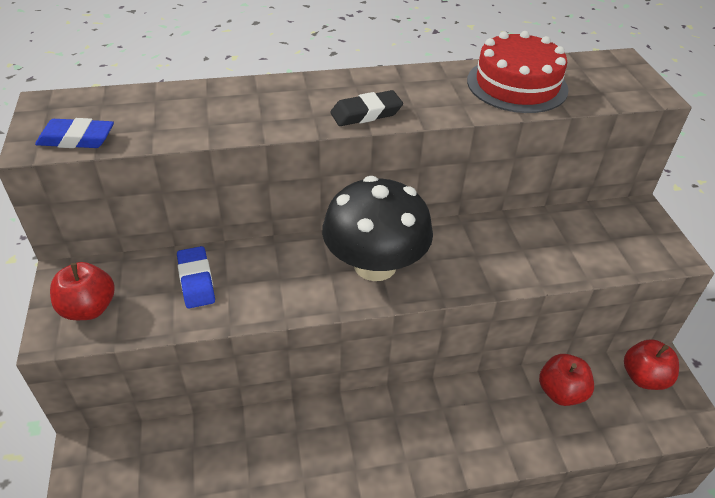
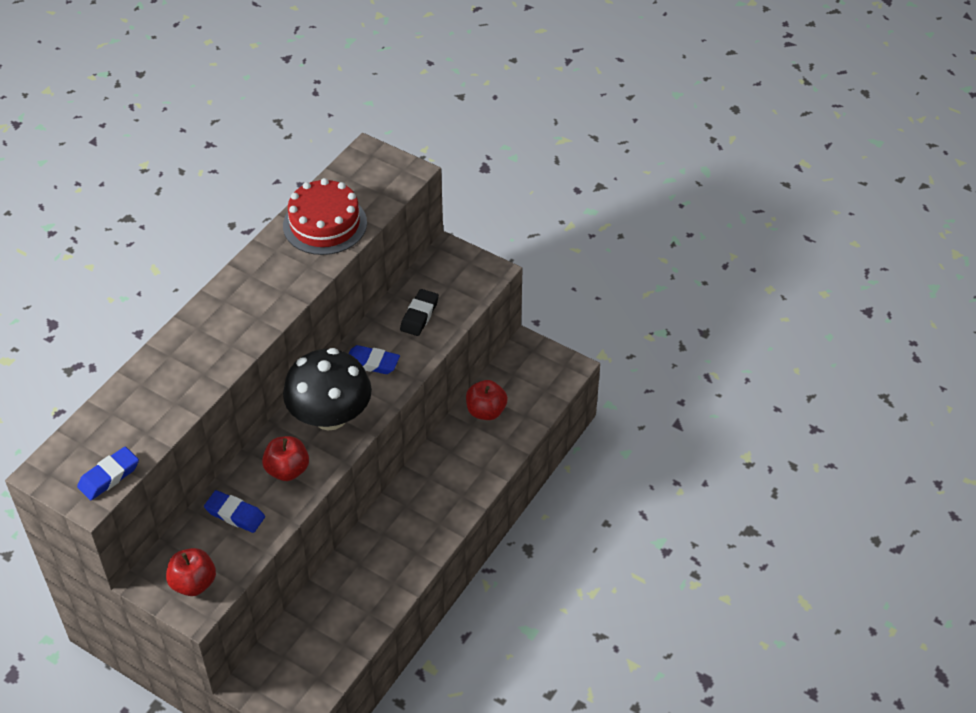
camera: 45 degrees left, 5 degrees up
black eraser [330,90,403,126] -> black eraser moved to [400,289,439,336]
red apple [624,339,679,390] -> red apple moved to [262,436,309,481]
none -> blue eraser [348,345,400,374]

